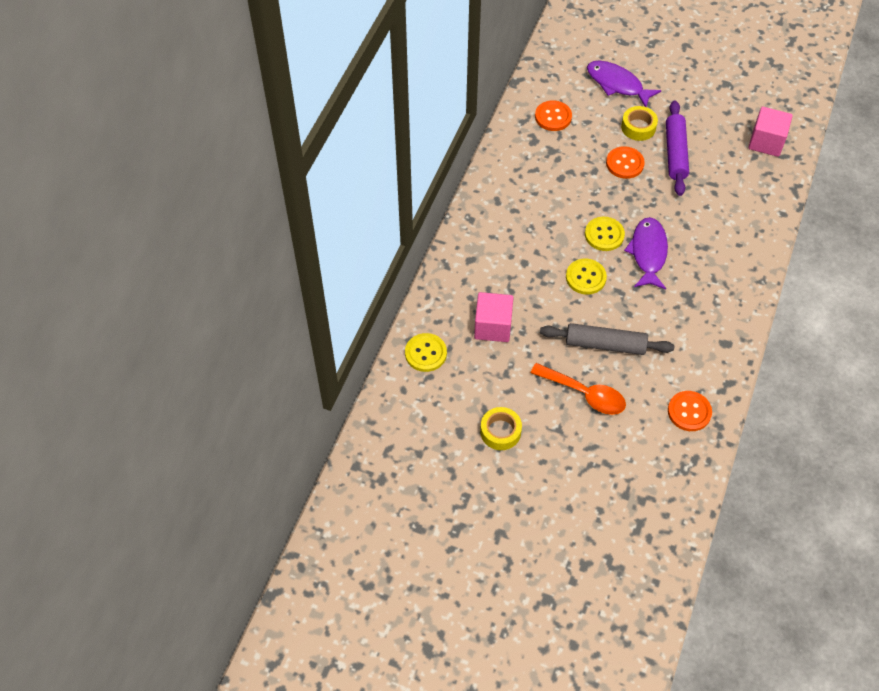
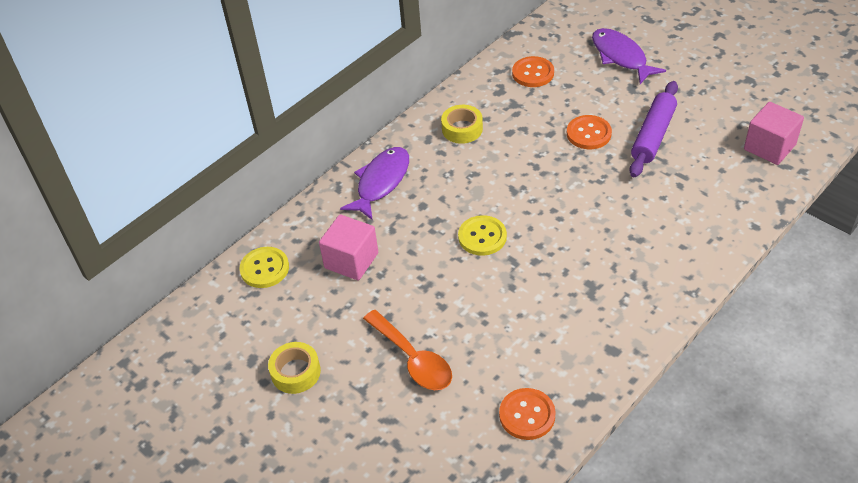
camera: 25 degrees right, 10 degrees down
grey rolling pin [540,323,675,355] -> none
yellow button [585,217,625,251] -> none
yellow tape [621,106,658,141] -> yellow tape moved to [441,105,483,144]
purple fish [624,217,668,290] -> purple fish moved to [340,147,409,220]

